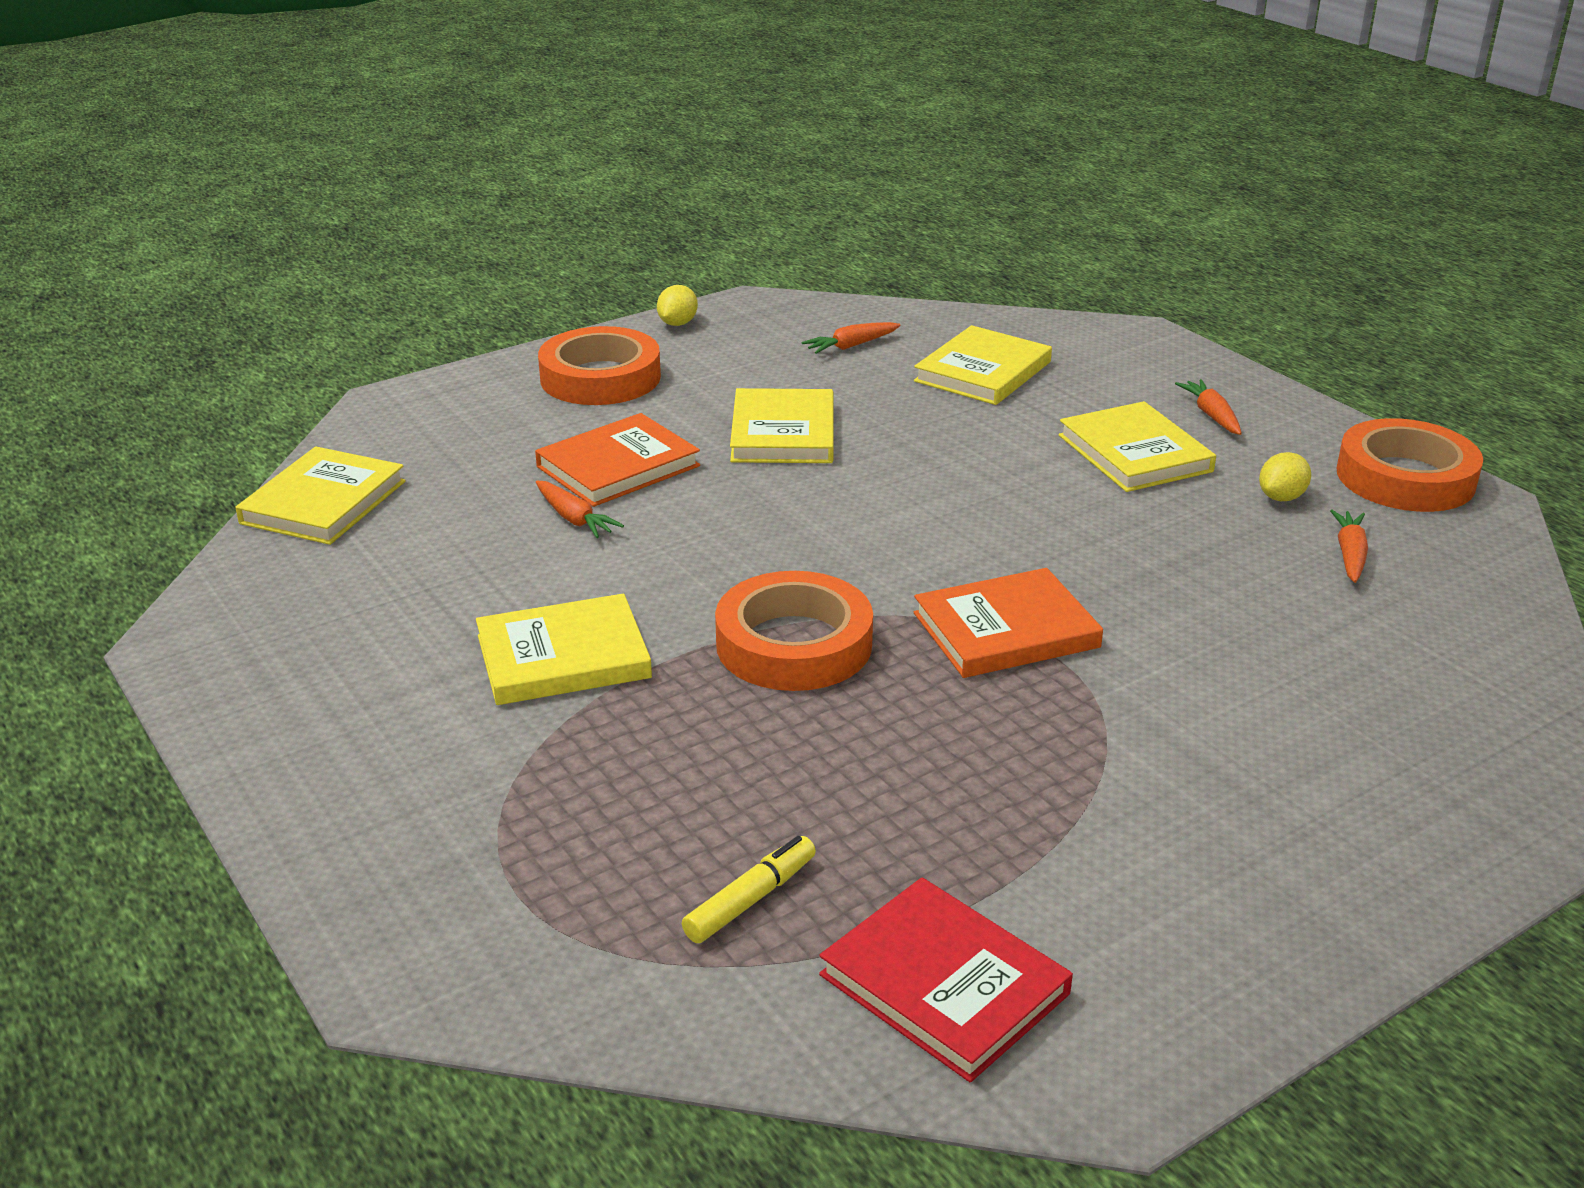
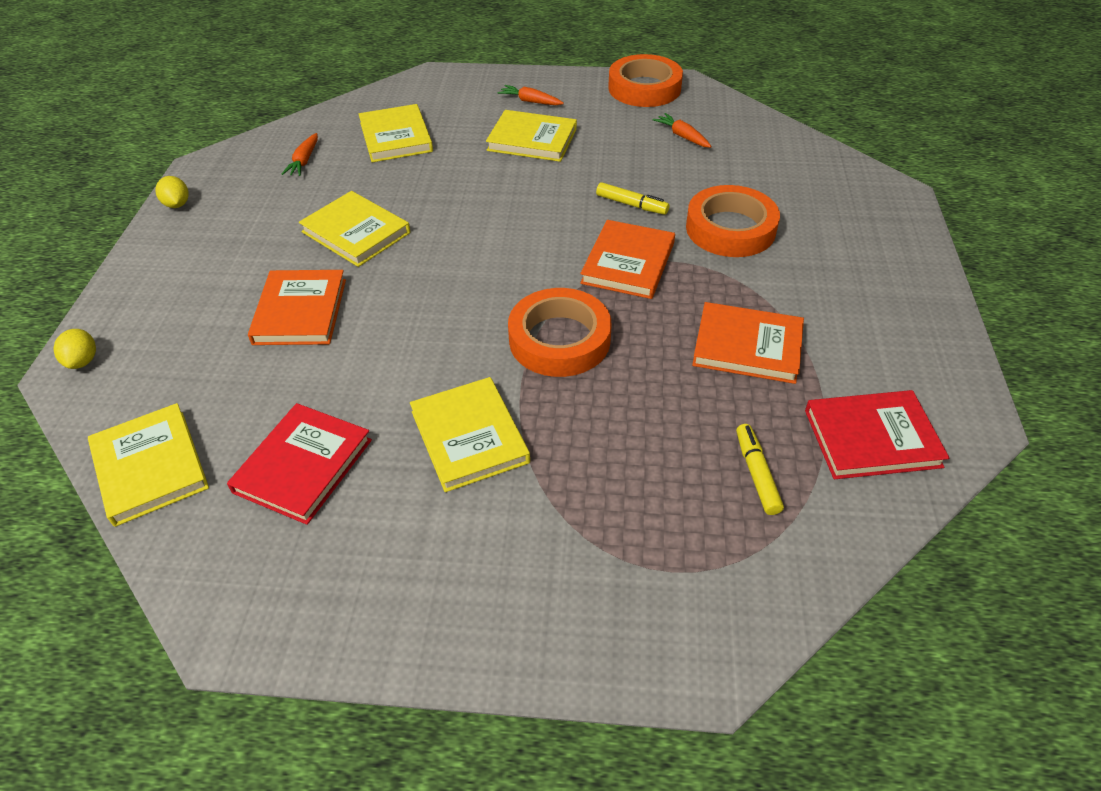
camera: 50 degrees left, 15 degrees up
yellow book [476,594,652,705] -> yellow book turned 45 degrees counterclockwise [410,377,530,492]
orange carrot [536,481,624,538] -> none
orange tape [538,326,661,405] -> orange tape moved to [686,185,780,257]
yellow lemon [1259,452,1311,501] -> yellow lemon moved to [54,329,96,369]
none -> red book [227,403,372,525]
none -> yellow marker [596,182,669,215]
none -> orange book [692,302,804,384]

